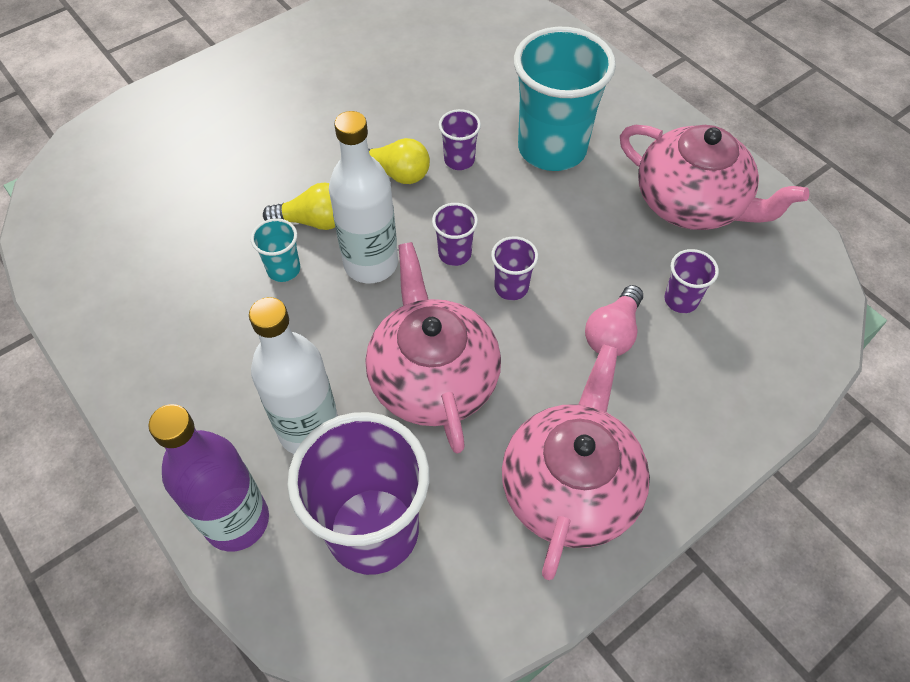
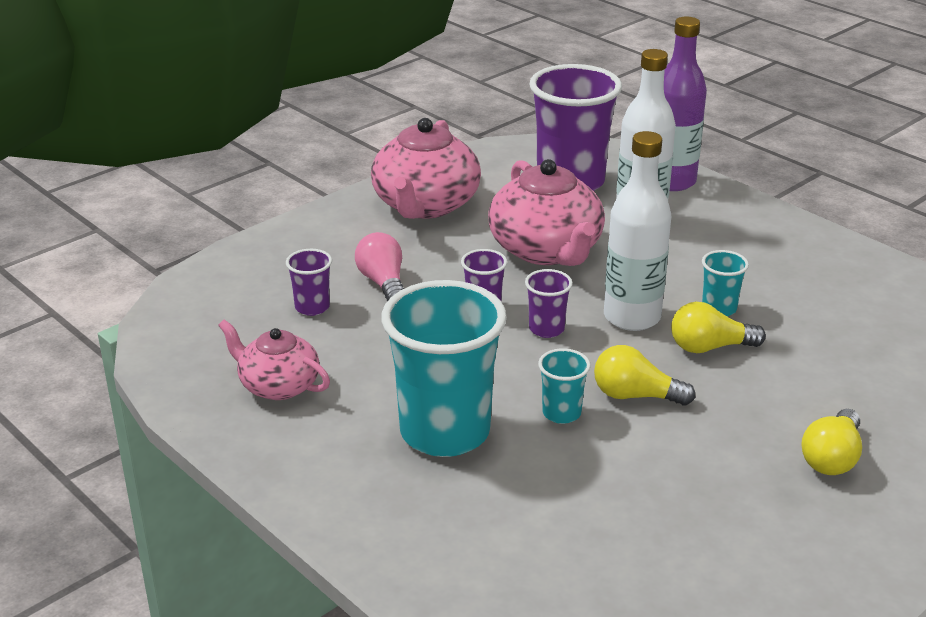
camera: 175 degrees right, 25 degrees down
purple cup [439,109,481,170] -> turquoise cup [538,348,591,424]
pink light bulb [585,285,643,356] -> pink light bulb turned 45 degrees counterclockwise [355,232,404,301]
pink teapot [620,125,809,230] -> pink teapot [218,320,330,400], size x0.60
none -> yellow light bulb [801,409,862,475]

